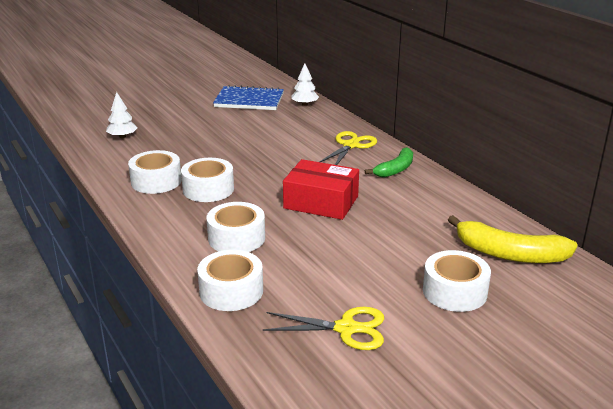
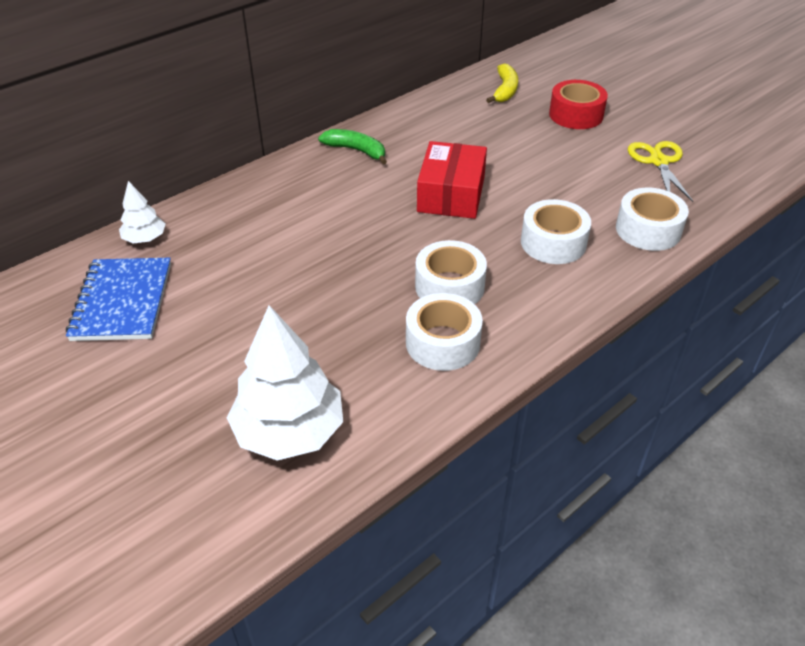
camera: 100 degrees left, 15 degrees up
white tree [106,92,137,138] -> white tree [227,305,343,461], size x1.97
yellow scissors [319,131,377,165] -> none
white tape [423,250,491,312] -> red tape [549,80,608,129]
yellow banana [448,215,578,263] -> yellow banana [486,63,518,103], size x0.65

